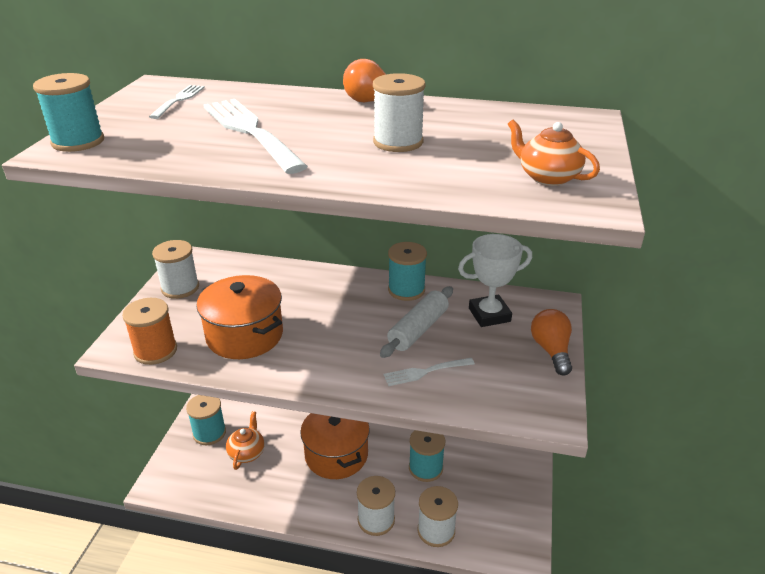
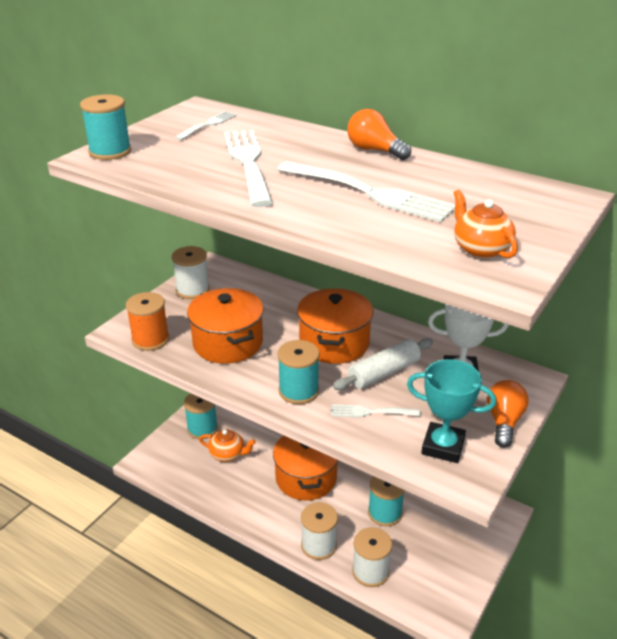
camera: 20 degrees right, 0 degrees up
orange teapot [226,411,264,470] -> orange teapot turned 75 degrees clockwise [199,429,256,462]
white spool [373,73,426,152] -> white fork [277,161,455,222]
turquoise spool [388,242,427,301] -> turquoise spool moved to [277,340,320,404]
none -> orange pot [297,288,373,364]
none -> turquoise trophy [407,359,496,463]

